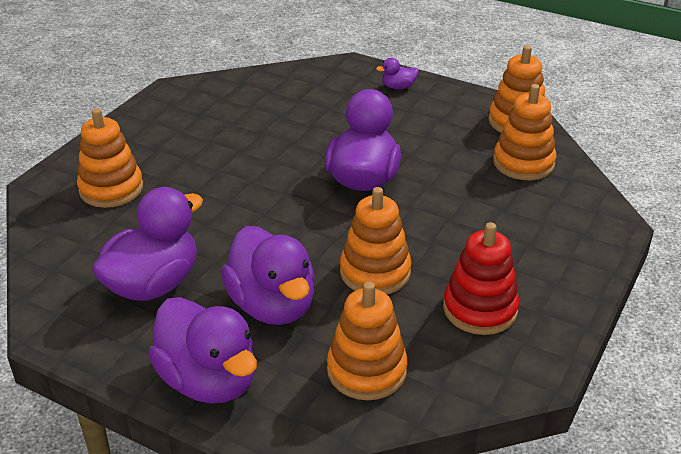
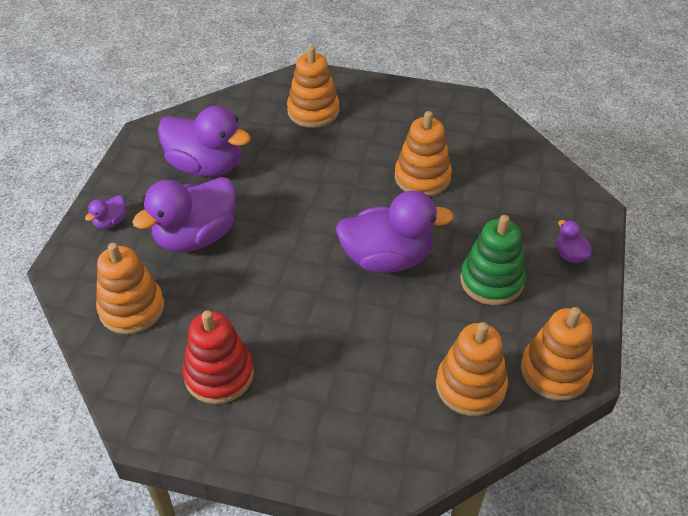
camera: 75 degrees right, 10 degrees up
purple duck [148,297,257,404] -> purple duck [85,195,126,229], size x0.44
orange stacking toy [340,187,412,294] -> orange stacking toy moved to [395,111,452,196]
none -> green stacking toy [460,215,526,305]

